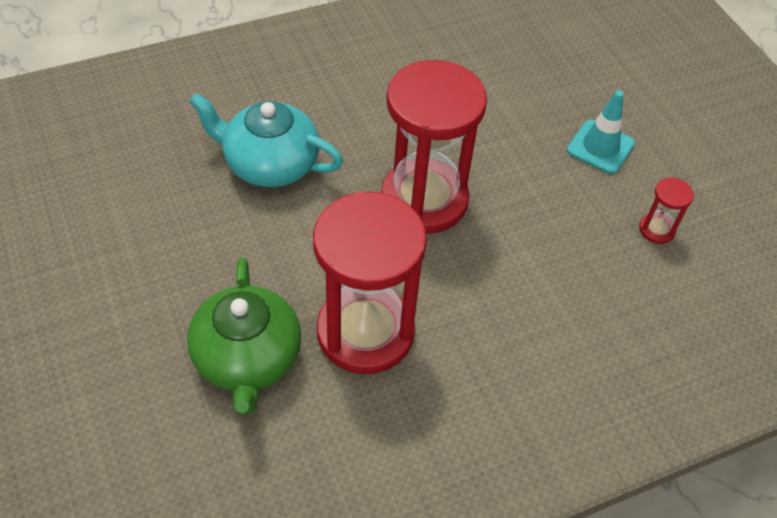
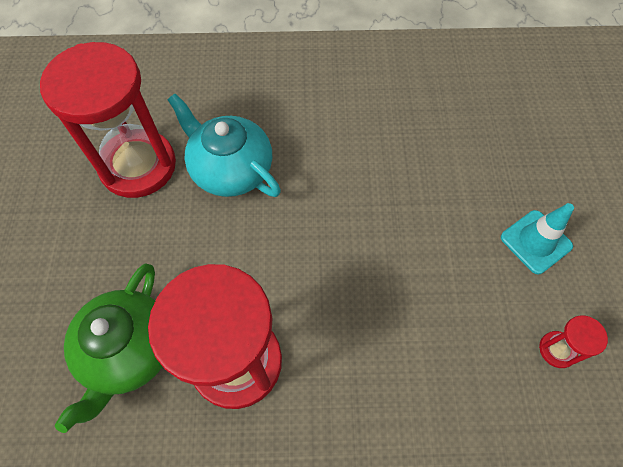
camera: 25 degrees right, 10 degrees up
red hourglass [381,60,487,233] -> red hourglass moved to [40,42,176,198]

